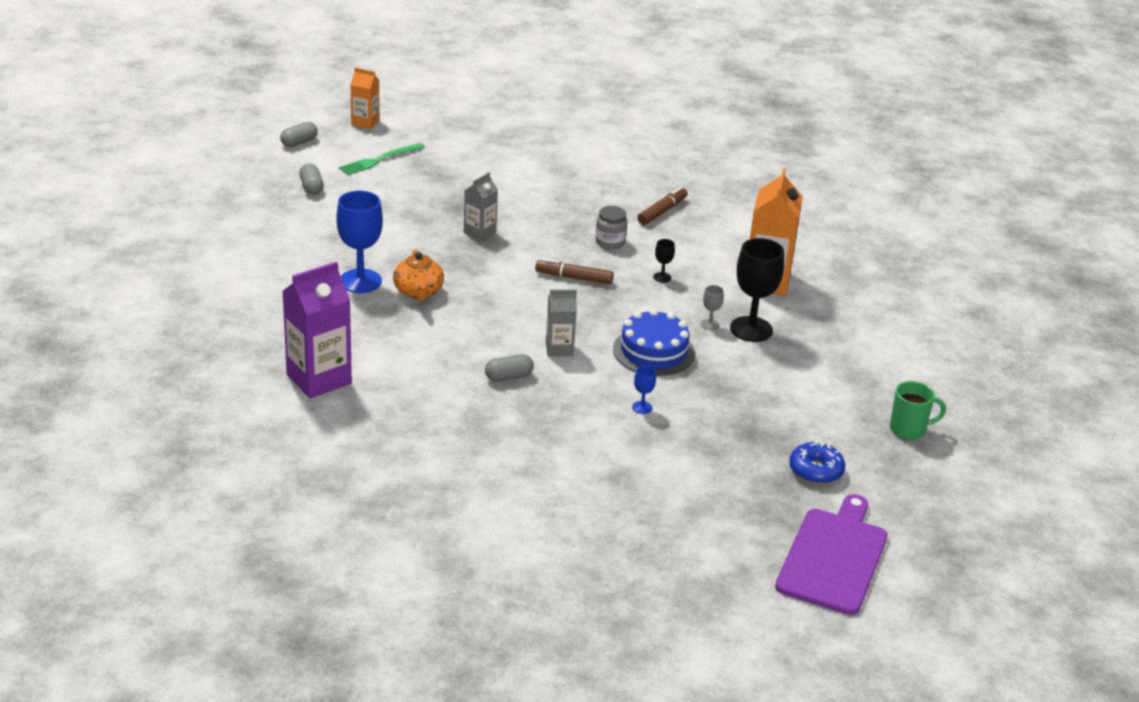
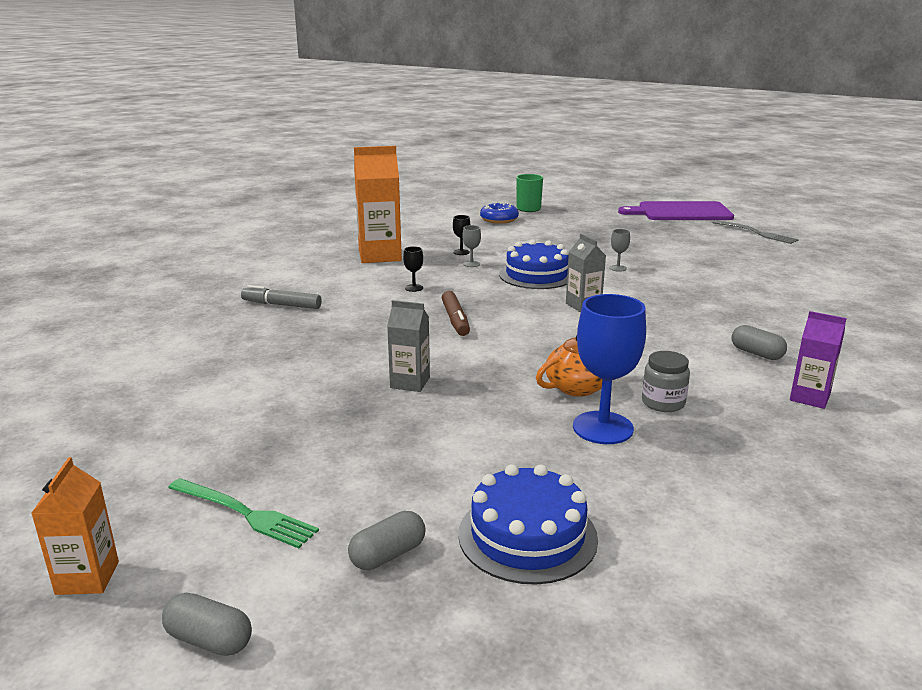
camera: 110 degrees left, 10 degrees down
purple carton [282,261,352,398] -> purple carton [790,311,847,409], size x0.56
grey capsule [485,354,534,381] -> grey capsule moved to [731,325,787,360]
grey jar [595,206,627,249] -> grey jar moved to [642,351,690,412]
blue goblet [632,366,656,414] -> grey goblet [609,229,630,272]
brown marker [637,187,688,225] -> grey marker [241,285,322,309]
black goblet [730,238,784,342] -> black goblet [453,215,470,255], size x0.44
blue donut [789,441,845,484] -> blue donut moved to [480,202,519,224]
none -> blue cake [458,464,598,585]
none -> grey fork [712,220,799,244]

